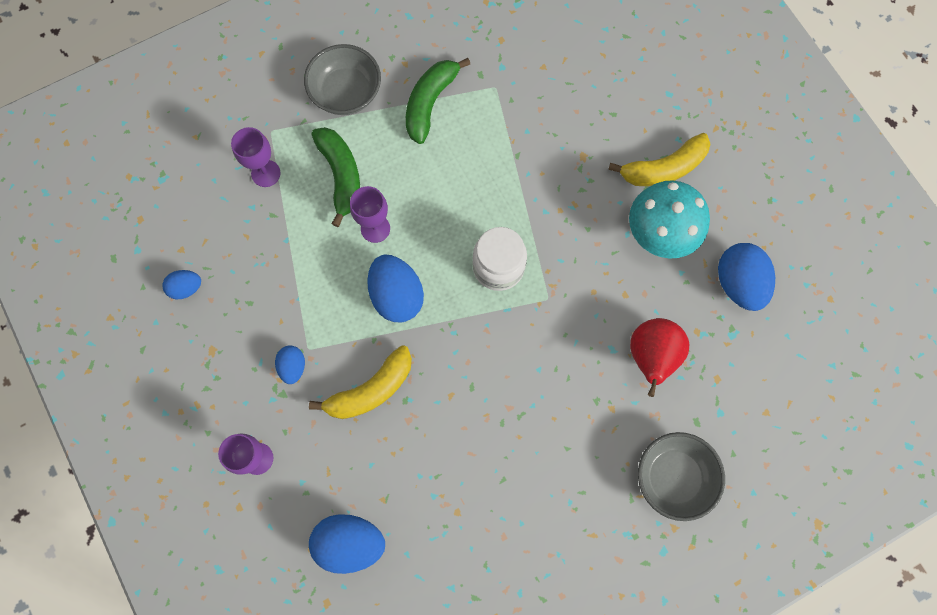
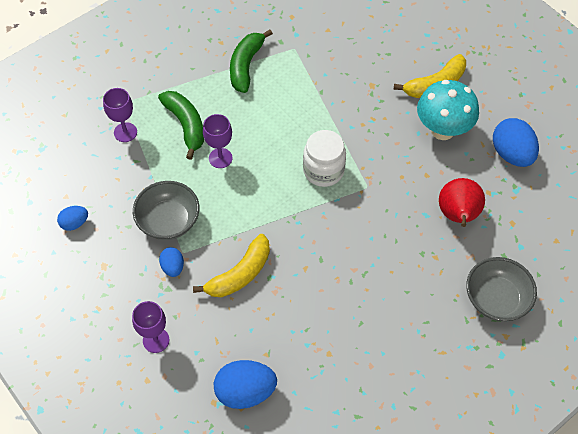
camera: 10 degrees left, 15 degrees down
grey bowl [304,44,381,115] -> grey bowl moved to [133,181,199,240]
blue egg [367,255,424,322] -> none

